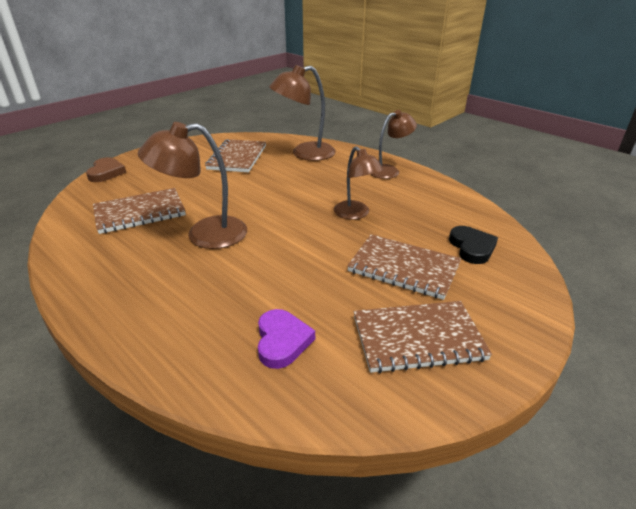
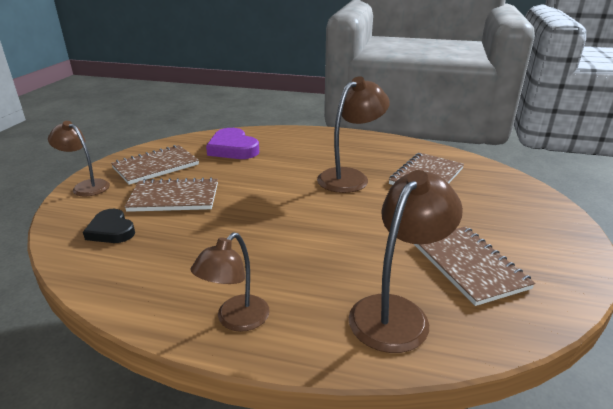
camera: 150 degrees right, 5 degrees down
brown heart [86,157,126,182] -> none
purple heart [258,309,315,369] -> purple heart [206,128,259,159], size x1.50
brown lamp [334,146,384,220] -> brown lamp moved to [48,121,110,197]

